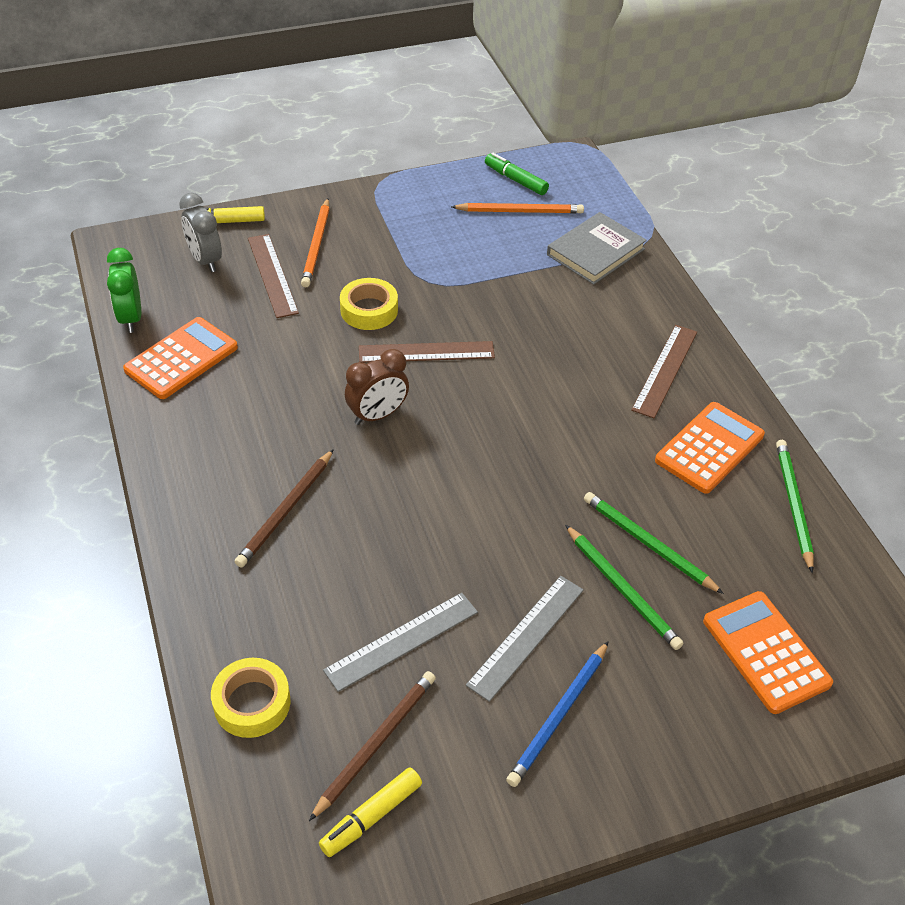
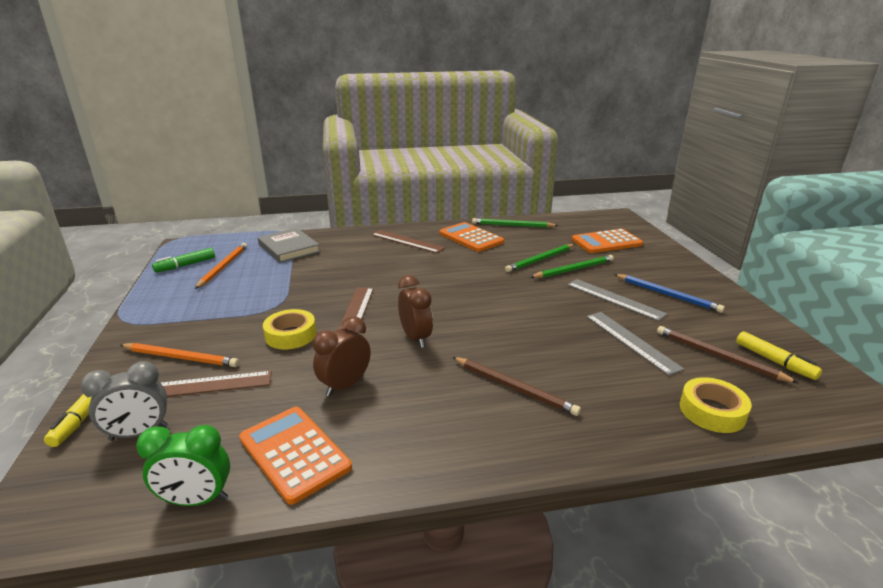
camera: 80 degrees left, 20 degrees down
none -> brown clock [313,316,370,397]

